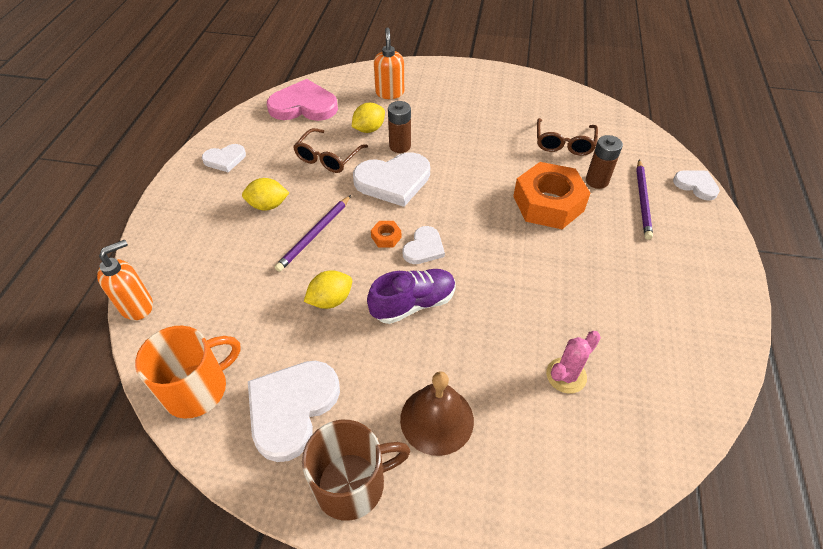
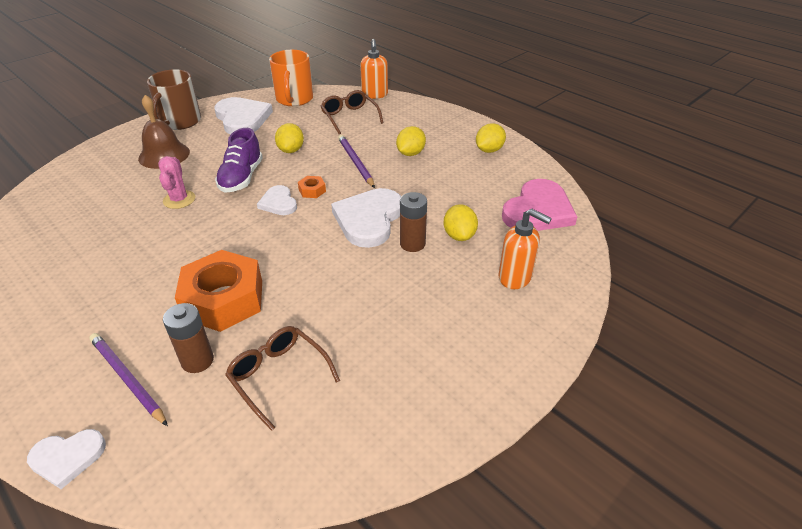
camera: 125 degrees right, 10 degrees down
white heart [202,144,246,172] -> yellow lemon [476,123,506,153]
brown glasses [293,128,368,173] -> brown glasses moved to [321,90,383,134]
pink cactus [546,331,601,394] -> pink cactus moved to [158,156,195,209]

